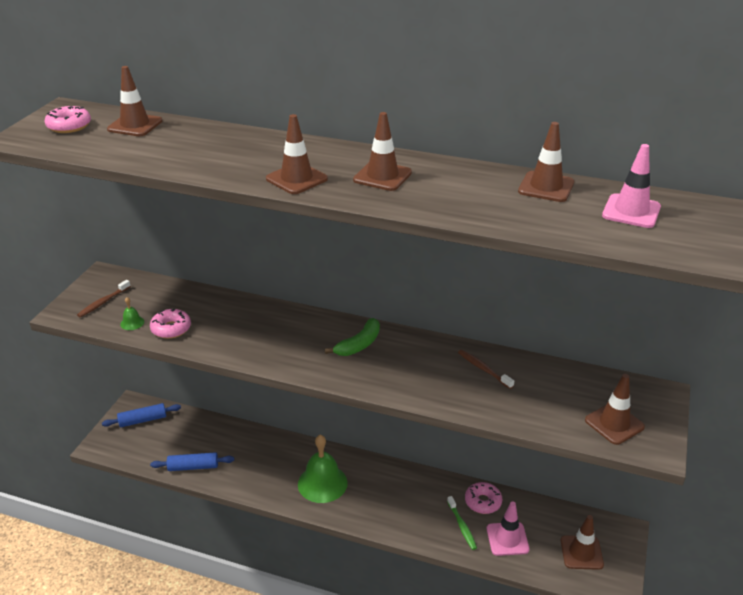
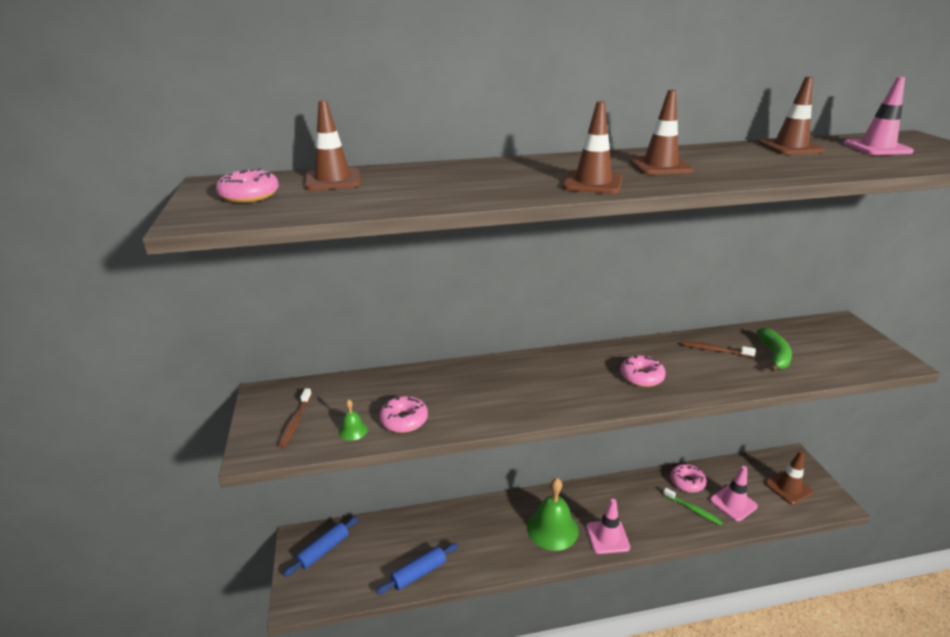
camera: 30 degrees left, 5 degrees down
green banana [325,318,380,356] -> green banana moved to [757,328,792,372]
brown traffic cone [585,374,645,445] -> none
none -> pink traffic cone [586,499,630,554]
none -> pink donut [620,355,666,387]

